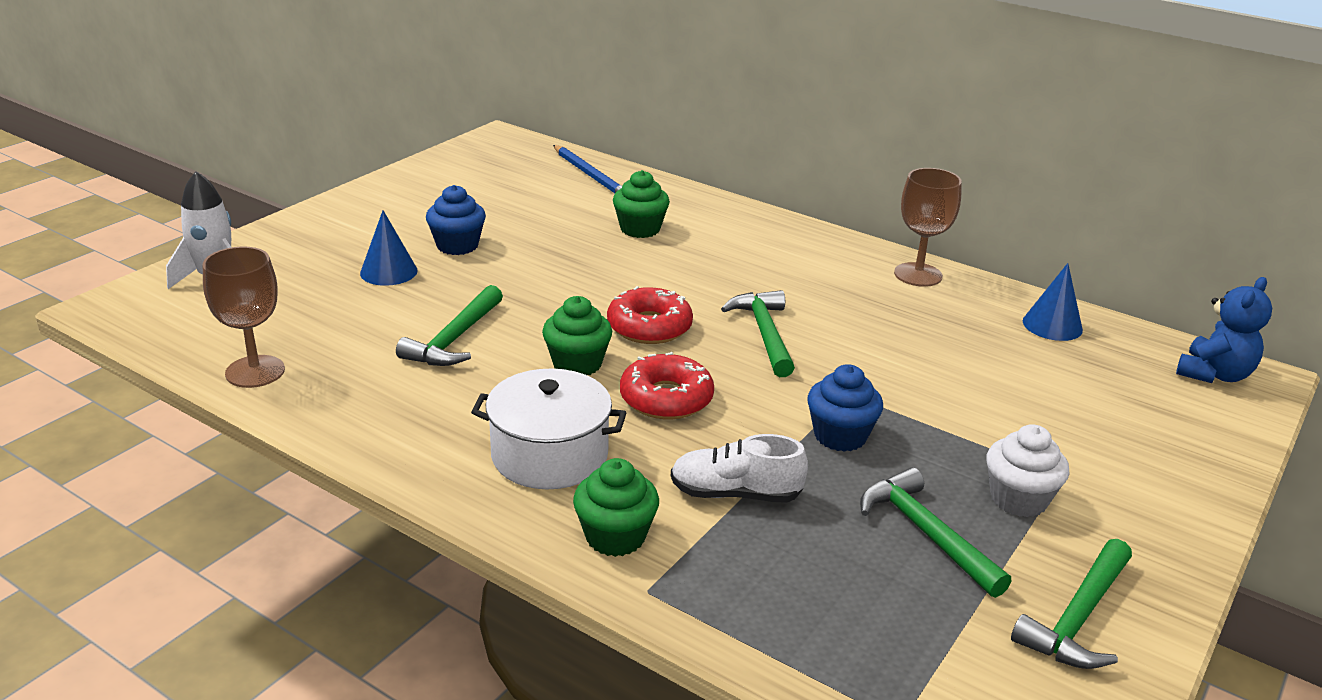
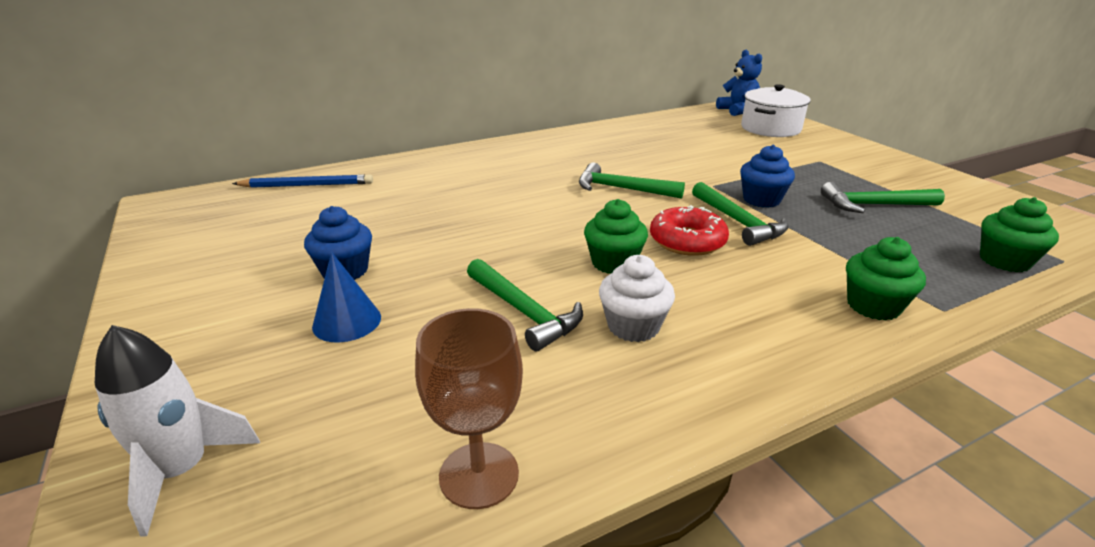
camera: 60 degrees left, 0 degrees up
white pot [471,368,626,489] -> white pot moved to [741,84,810,137]
red donut [607,286,693,344] -> none
green cupcake [613,170,670,238] -> green cupcake moved to [980,197,1059,272]
white shoe [671,434,808,503] -> none
brown goblet [894,168,962,287] -> none
white cupcake [987,424,1070,517] -> white cupcake moved to [599,255,675,342]
green hammer [1011,539,1132,669] -> green hammer moved to [692,182,789,246]
blue cone [1023,263,1083,341] -> none

